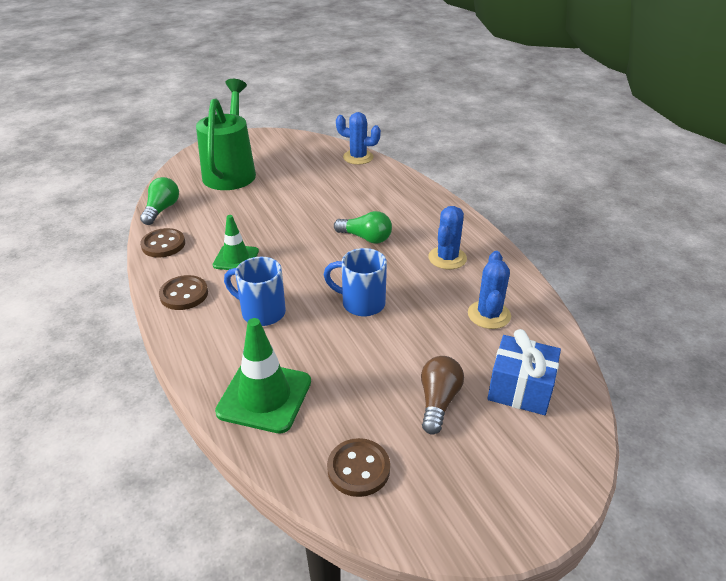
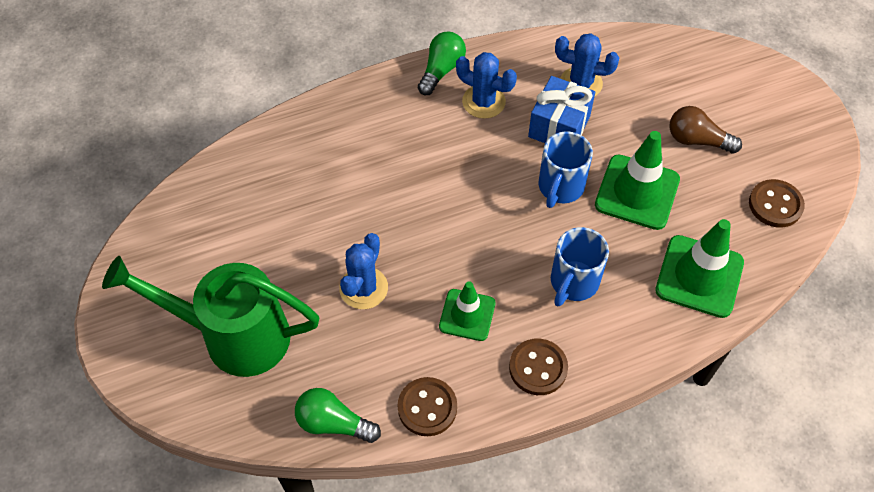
camera: 85 degrees left, 20 degrees up
green light bulb [334,211,392,243] -> green light bulb moved to [418,32,466,95]
blue cactus [336,112,381,165] -> blue cactus moved to [339,233,388,309]
blue gift [487,329,561,415] -> blue gift moved to [528,76,595,143]
none -> green traffic cone [595,131,680,230]

